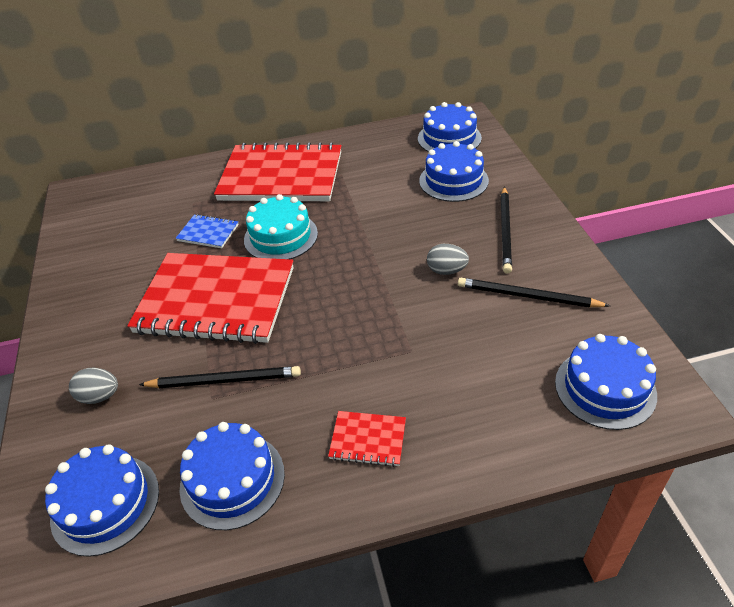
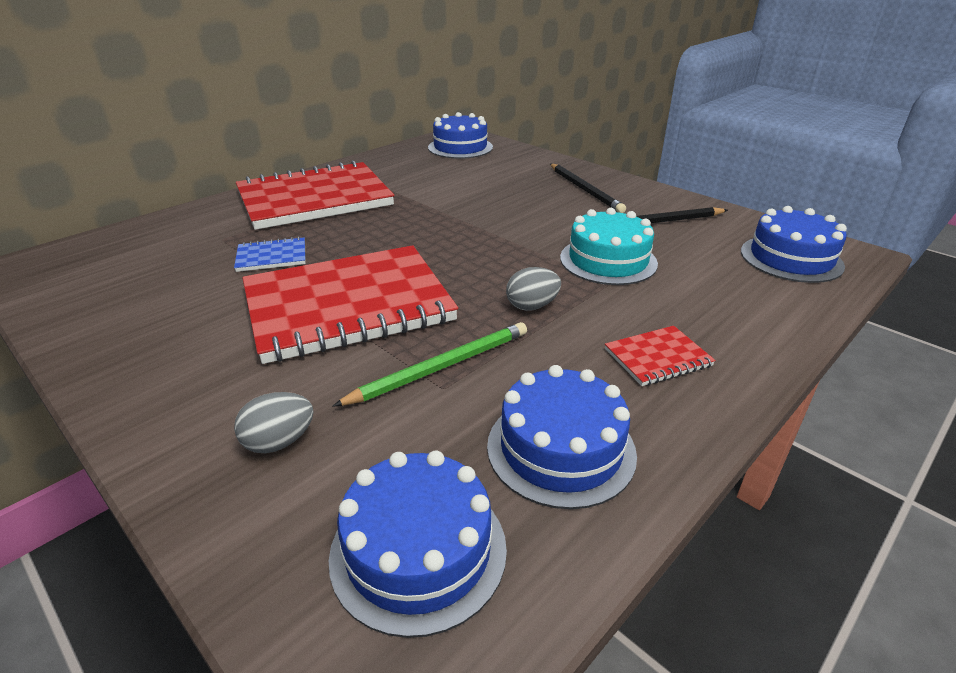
camera: 35 degrees left, 10 degrees down
black pencil [139,366,301,388] -> green pencil [333,322,527,406]
turquoise cake [244,194,318,259] -> turquoise cake moved to [560,208,658,285]
blue cake [419,141,489,202] -> none
grey egg [427,244,469,275] -> grey egg moved to [506,267,561,311]

